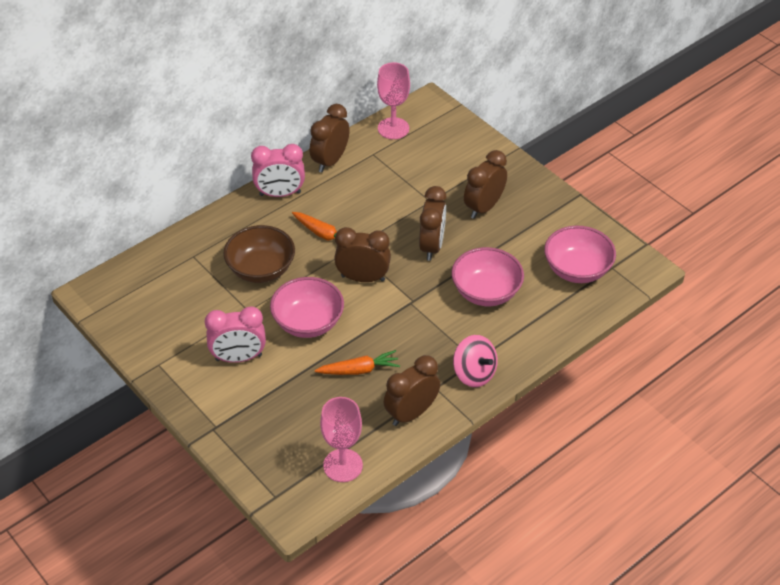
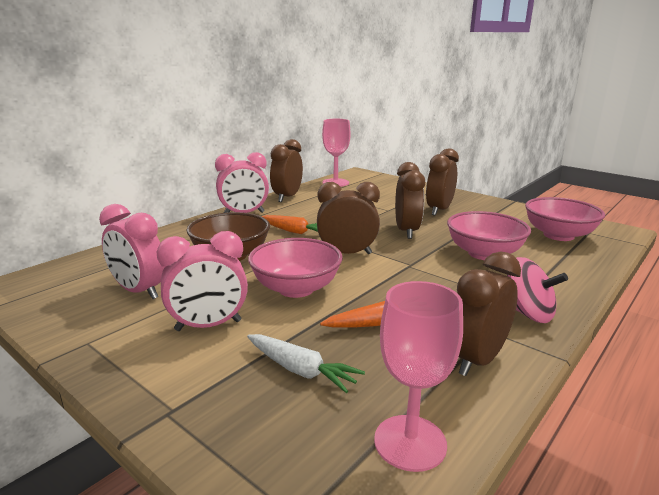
camera: 10 degrees left, 25 degrees down
none -> pink clock [99,204,164,299]
none -> white carrot [247,334,365,393]

